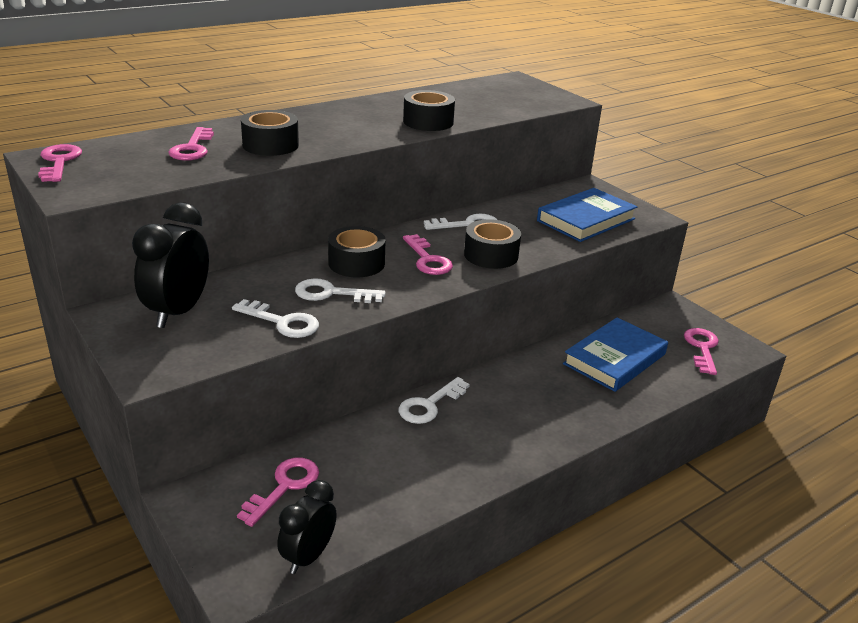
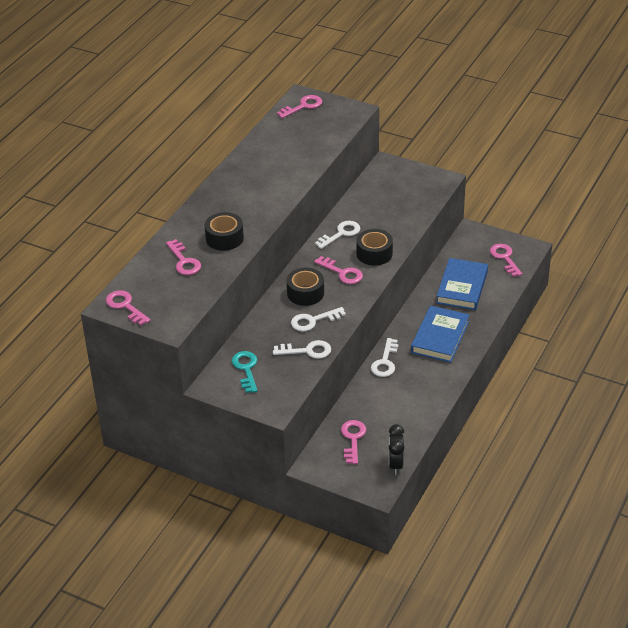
camera: 25 degrees left, 10 degrees up
black clock [132,203,209,328] -> turquoise key [232,351,258,393]
black tape [403,90,455,131] -> none
blue book [537,188,637,242] -> blue book moved to [411,306,469,363]
none -> pink key [277,95,322,118]

